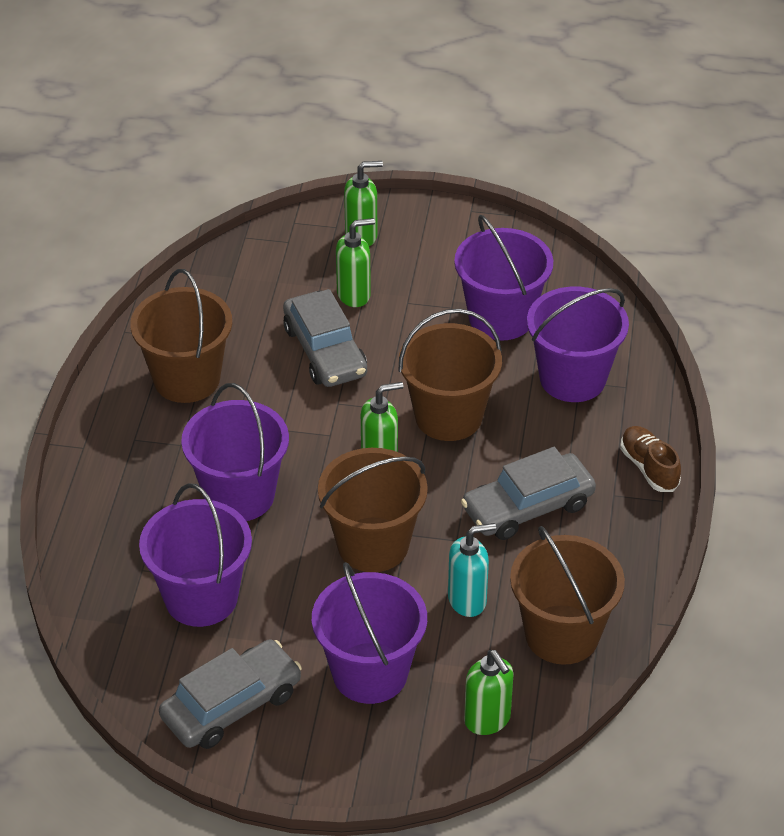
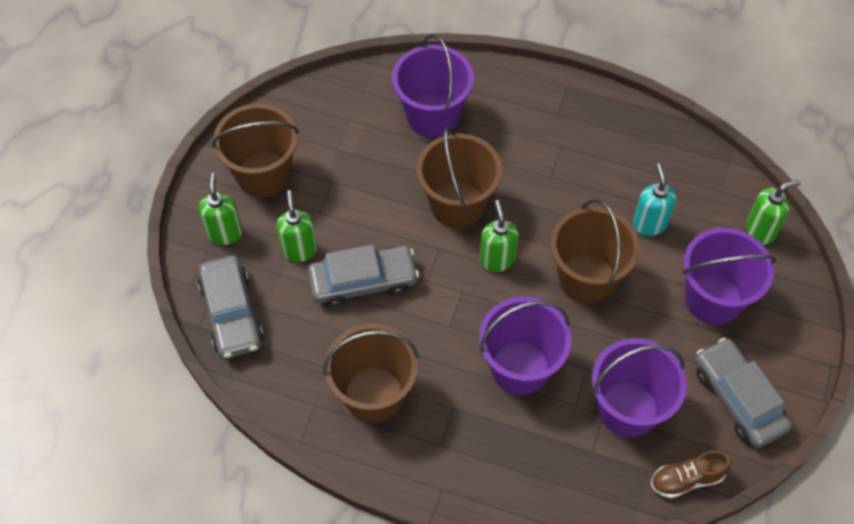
camera: 80 degrees left, 15 degrees up
purple bucket [454,215,553,340] -> none
grey car [461,447,596,540] -> grey car moved to [198,255,263,359]
brown bucket [510,526,625,665] -> brown bucket moved to [212,103,299,198]
brown shoe [620,426,681,492] -> brown shoe moved to [651,451,731,498]

